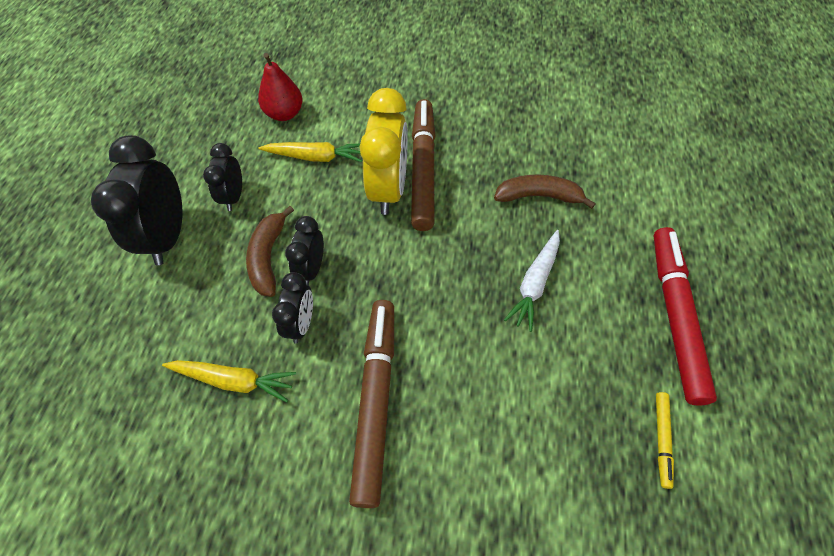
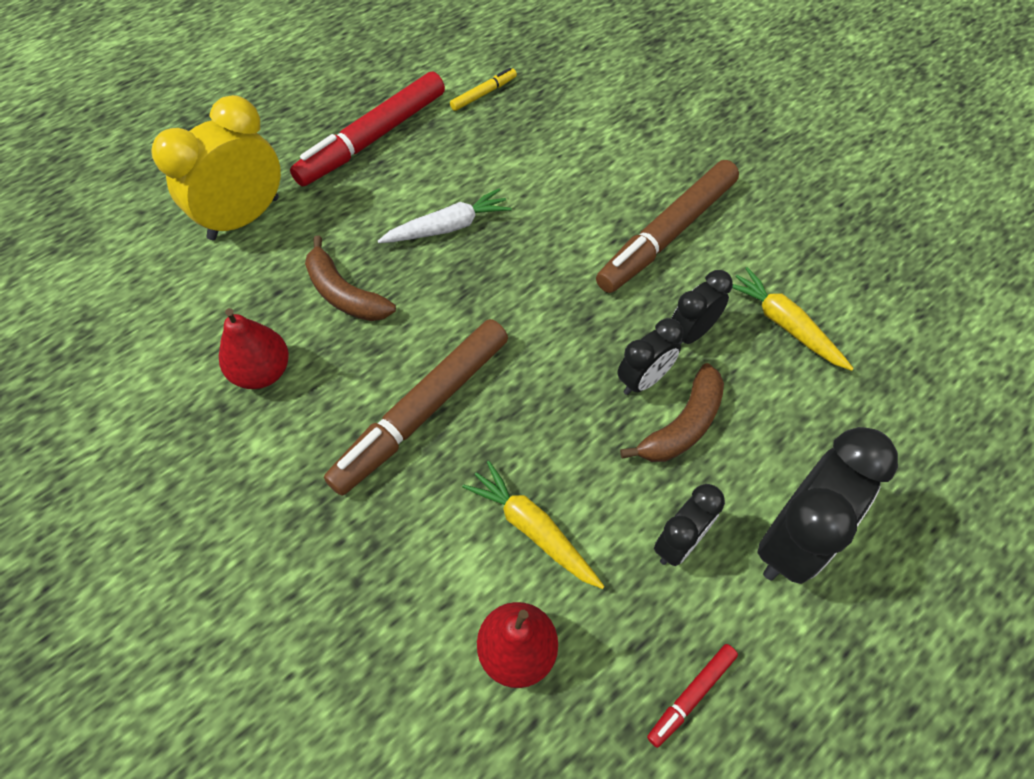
camera: 140 degrees left, 0 degrees up
yellow clock [360,88,408,215] -> yellow clock moved to [151,95,281,240]
none -> red pear [219,308,289,389]
none -> red marker [647,644,738,748]

